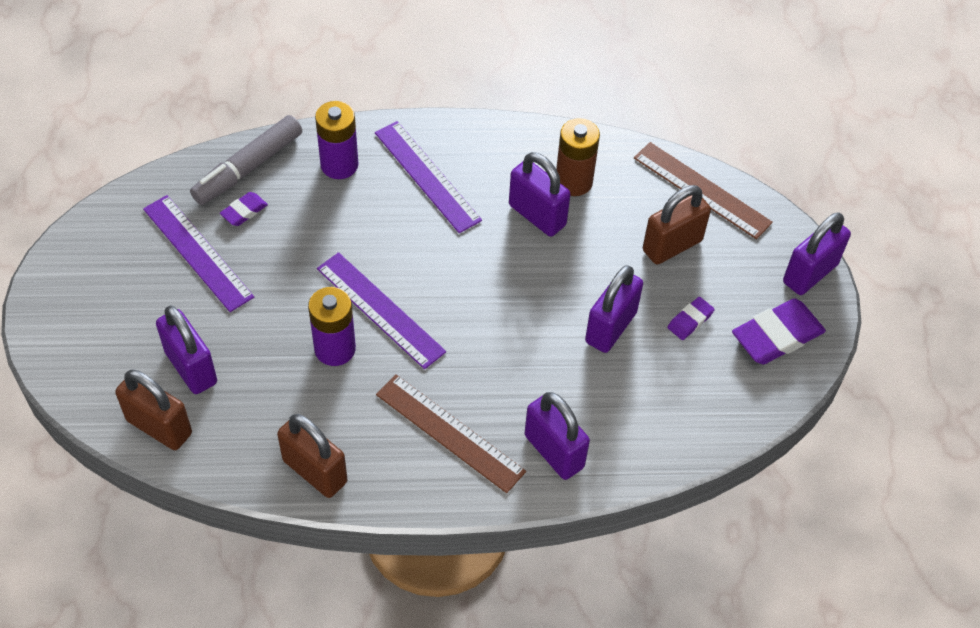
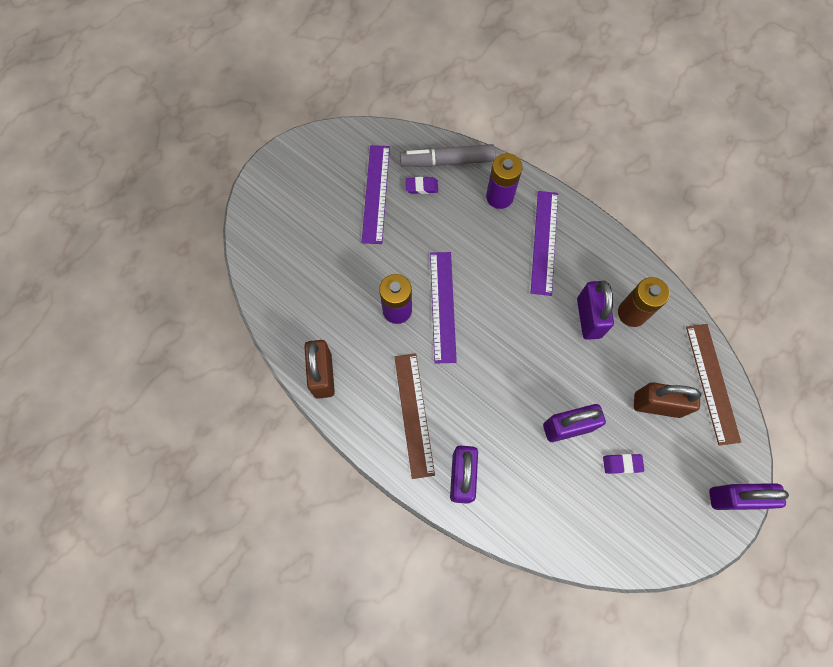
camera: 45 degrees right, 15 degrees up
brown padlock [115,369,192,450] -> none
purple padlock [156,305,217,394] -> none
purple eraser [732,298,826,364] -> none

